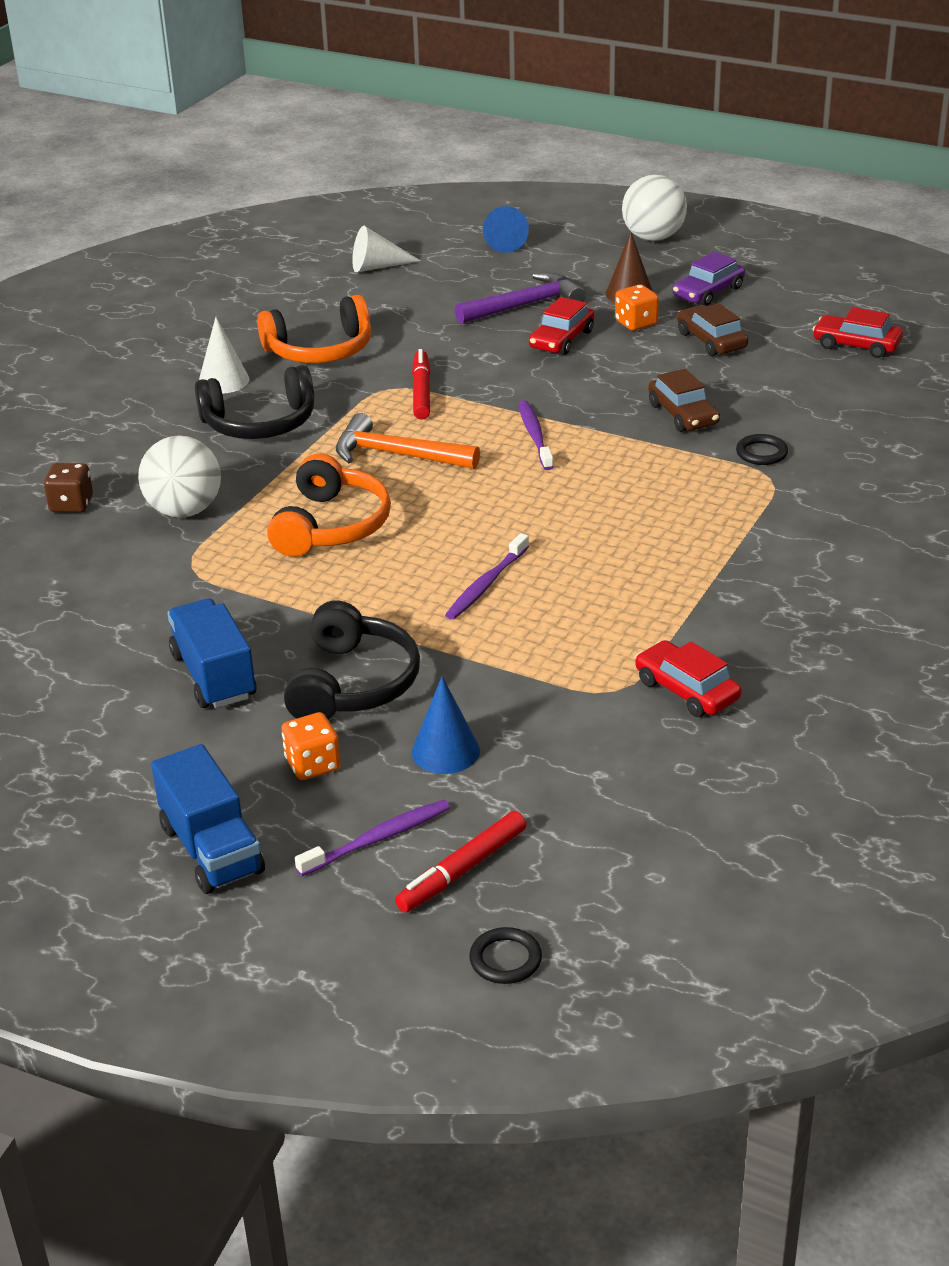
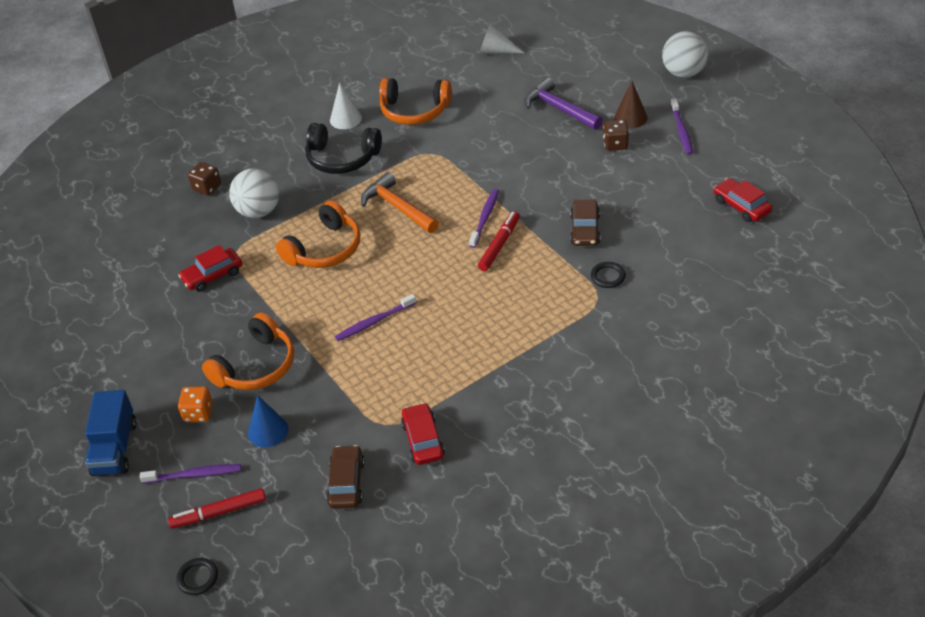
camera: 30 degrees right, 10 degrees up
blue truck [167,598,256,708] -> none
black headphones [284,600,420,720] -> orange headphones [202,312,294,390]
red marker [412,349,430,419] -> red marker moved to [478,211,520,271]
purple hammer [455,272,586,324] -> purple hammer turned 135 degrees counterclockwise [525,78,603,130]
blue cone [483,206,529,253] -> none
red car [529,297,594,355] -> red car moved to [178,245,242,292]
orange dice [615,284,659,331] -> brown dice [603,120,629,151]
purple car [673,251,745,306] -> purple toothbrush [671,98,693,155]
brown car [677,303,748,356] -> brown car moved to [326,445,365,509]

